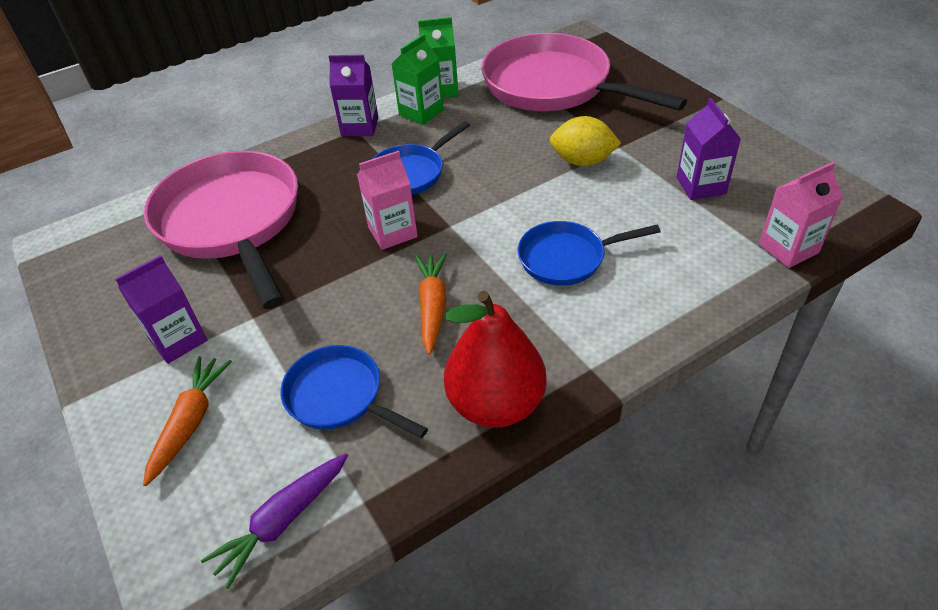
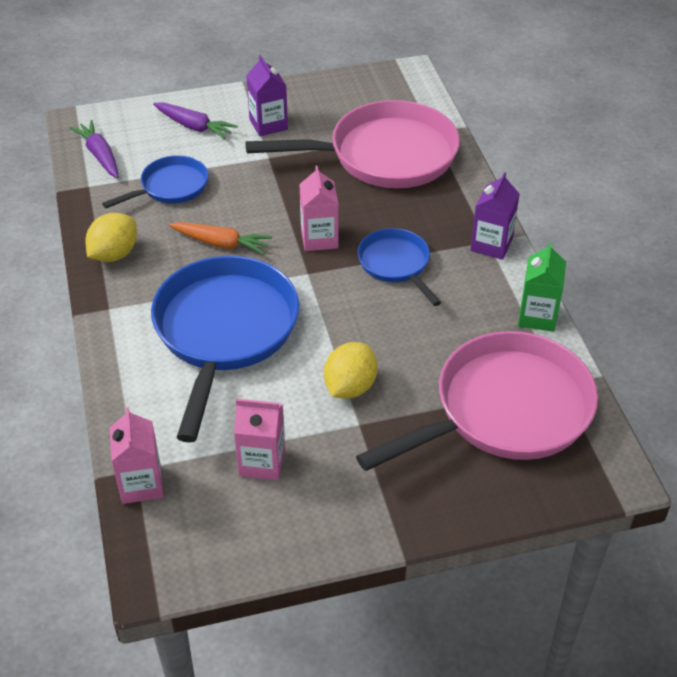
camera: 105 degrees right, 0 degrees up
orange carrot [143,356,232,486] -> purple carrot [153,102,238,140]
green carton [392,34,444,125] -> none
red pear [444,291,547,428] -> yellow lemon [85,213,137,262]
blue pan [517,221,661,286] -> blue pan [151,256,299,443], size x1.93
purple carton [676,98,741,200] -> pink carton [234,399,285,480]

